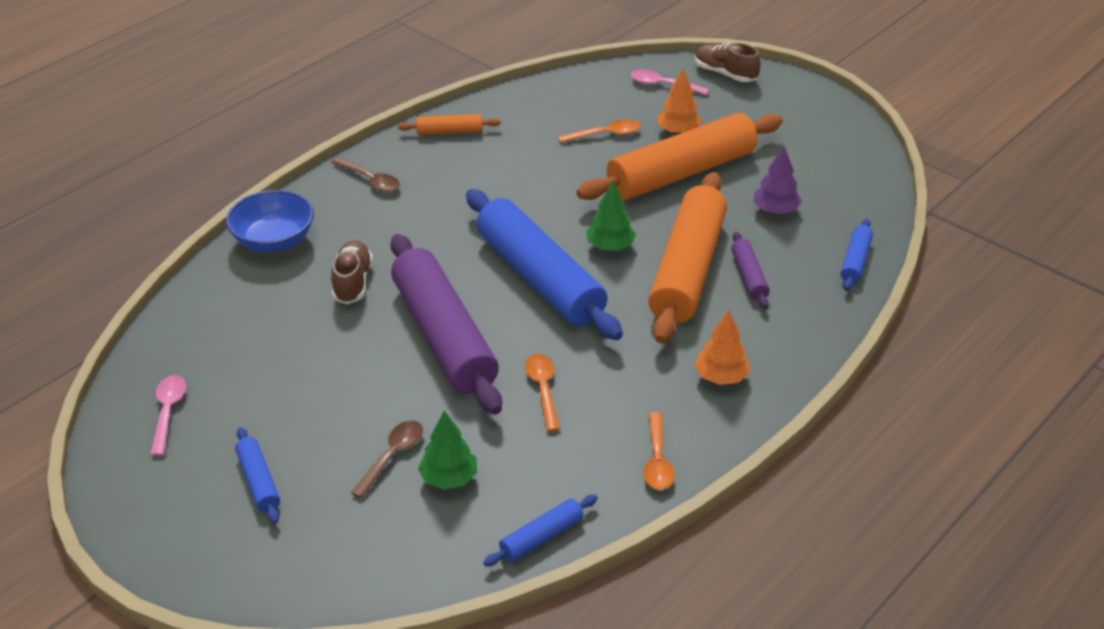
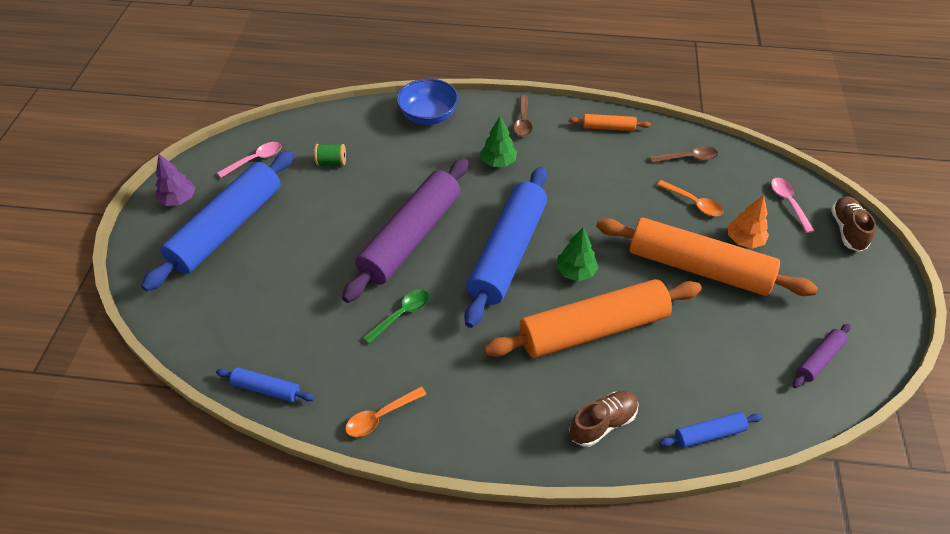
camera: 55 degrees right, 10 degrees up
blue rolling pin [235,427,280,524] -> blue rolling pin [141,150,294,291], size x2.30
brown shoe [331,240,373,304] -> brown shoe moved to [569,391,638,447]
brown spoon [351,420,423,499] -> brown spoon moved to [650,146,718,163]
orange rolling pin [398,114,501,135] -> orange rolling pin turned 45 degrees counterclockwise [569,114,651,131]
green tree [418,411,477,490] -> green tree moved to [480,116,517,167]
orange spoon [525,354,560,431] -> green spoon [363,289,429,344]
orange tree [695,310,750,385] -> none
purple rolling pin [731,232,769,308] -> purple rolling pin moved to [793,324,851,388]
purple tree [754,146,802,214] -> purple tree moved to [156,154,195,206]
none -> green spool [314,144,346,166]

